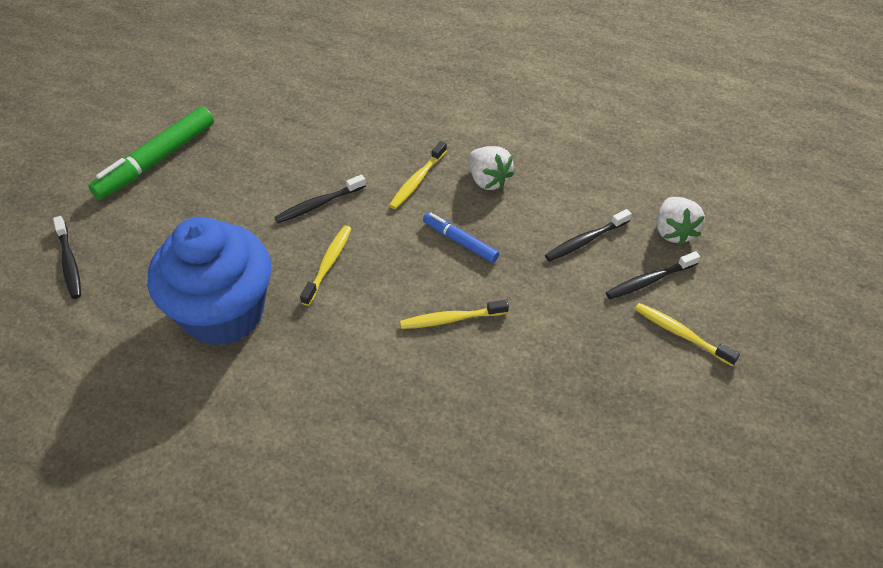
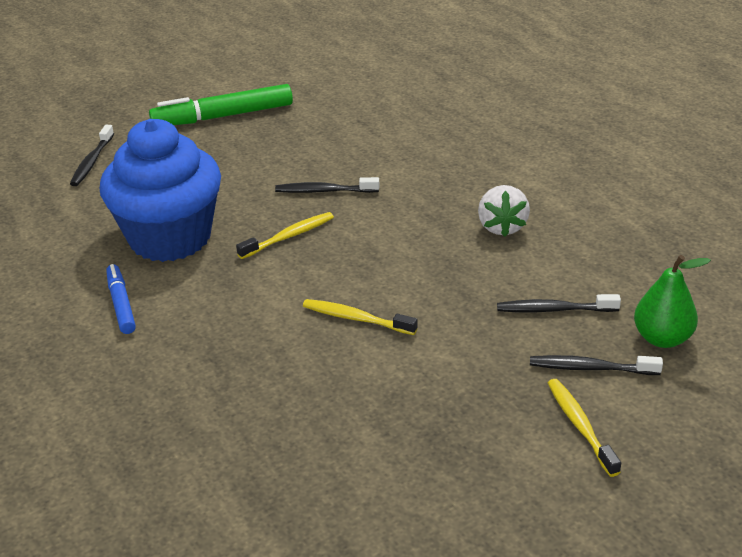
camera: 35 degrees right, 15 degrees down
yellow toothbrush [389,141,447,209] -> none
blue marker [423,212,499,263] -> blue marker moved to [106,264,136,334]
white strawberry [657,197,705,245] -> green pear [634,255,711,348]

